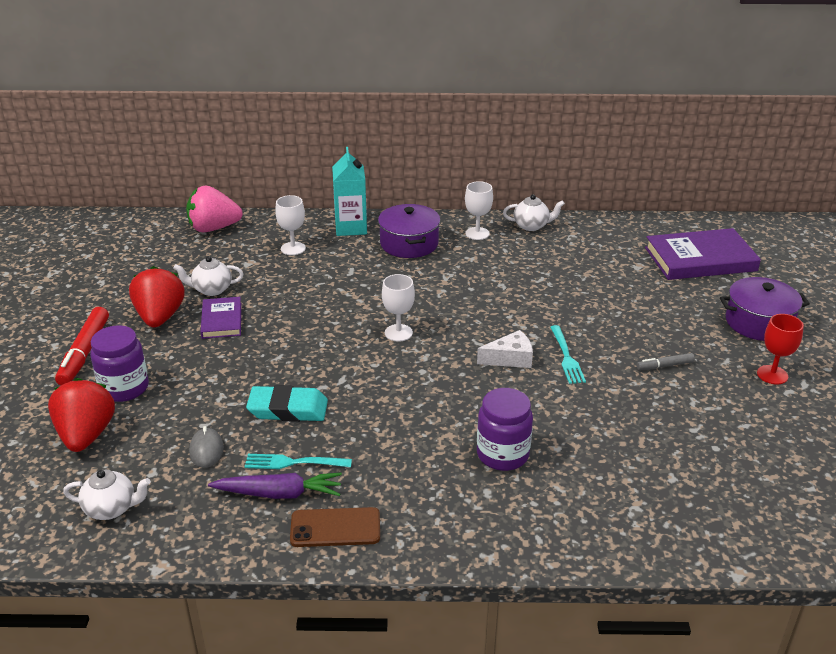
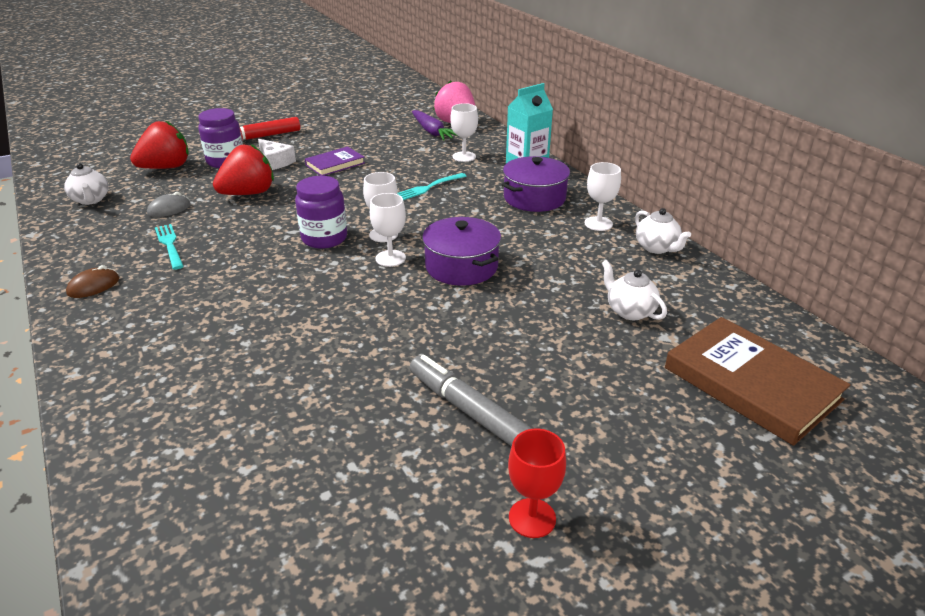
camera: 60 degrees right, 0 degrees up
red strawberry [129,266,184,327] -> red strawberry moved to [213,144,274,195]
white teapot [173,256,244,296] -> white teapot moved to [602,260,667,320]
purple carrot [208,473,342,499] -> purple carrot moved to [412,110,458,141]
turquoise eraser [246,385,328,422] -> none
brown phone [290,507,380,547] -> brown mouse [66,265,119,298]
white cheese [477,330,533,368] -> white cheese moved to [258,139,296,170]
purple jar [477,388,533,471] -> purple jar moved to [295,176,347,249]
turquoise fork [550,325,586,384] -> turquoise fork moved to [398,173,467,200]
grey marker [637,353,695,370] -> grey marker [410,355,532,447], size x1.92
purple book [645,228,761,280] -> brown book [665,317,851,446]
purple pot [720,277,810,341] -> purple pot moved to [422,217,501,286]
none -> white goblet [370,193,406,267]

